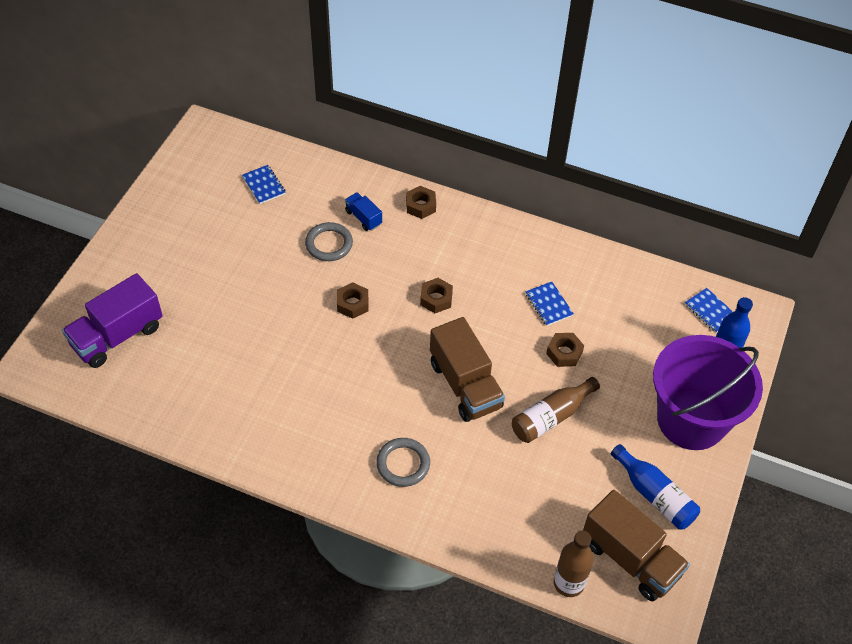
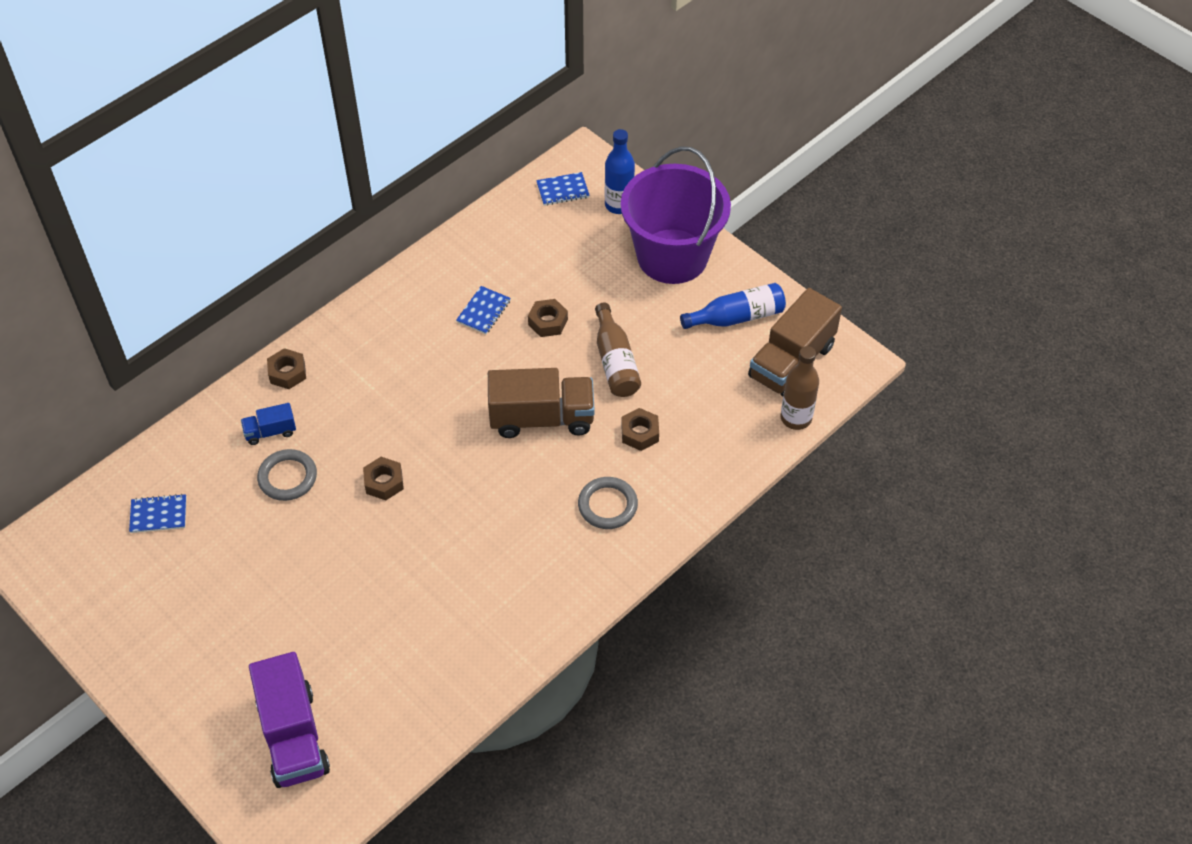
camera: 65 degrees left, 0 degrees up
brown nut [420,278,453,313] -> brown nut moved to [621,408,659,451]
blue notebook [526,282,574,326] -> blue notebook turned 60 degrees counterclockwise [456,286,511,334]
brown truck [583,490,690,601] -> brown truck turned 150 degrees clockwise [748,288,842,397]

